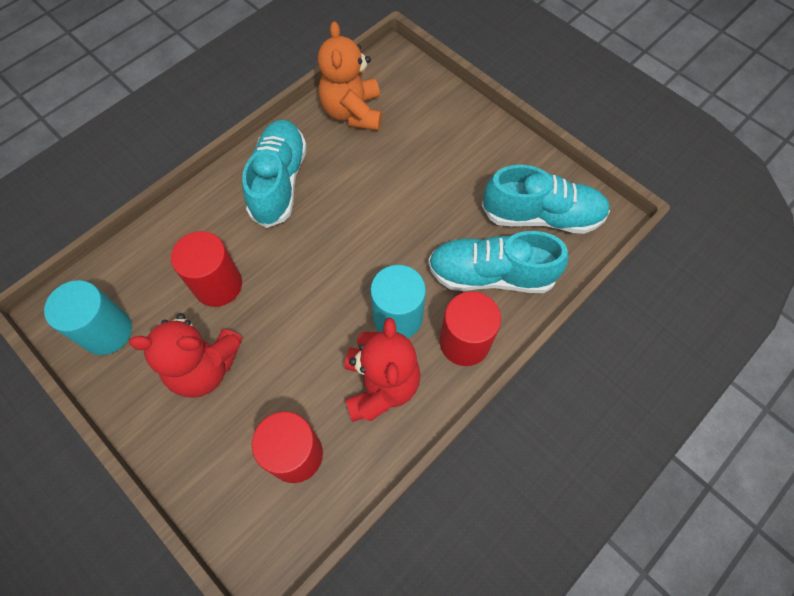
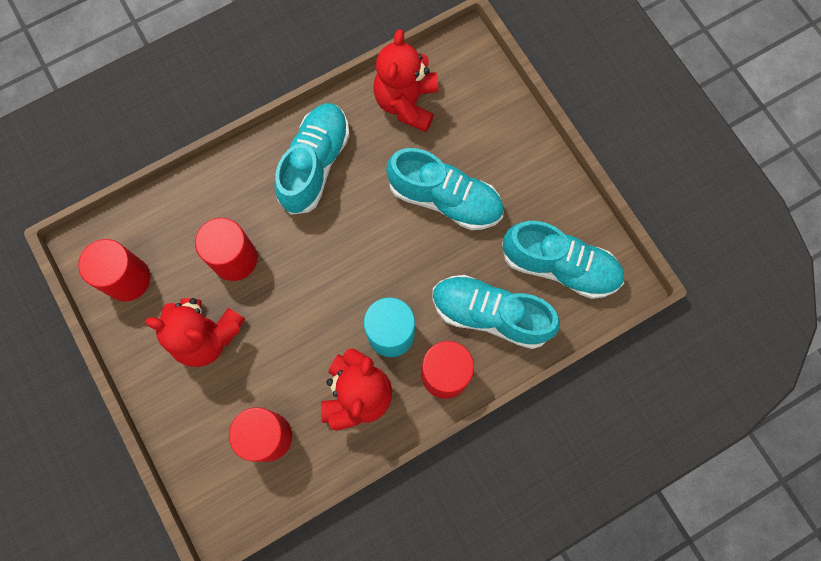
camera: 15 degrees right, 10 degrees up
turquoise cylinder [44,280,132,355] -> red cylinder [78,239,150,301]
orange teddy bear [318,22,382,131] -> red teddy bear [373,29,438,132]
none -> turquoise shoe [386,148,504,230]

